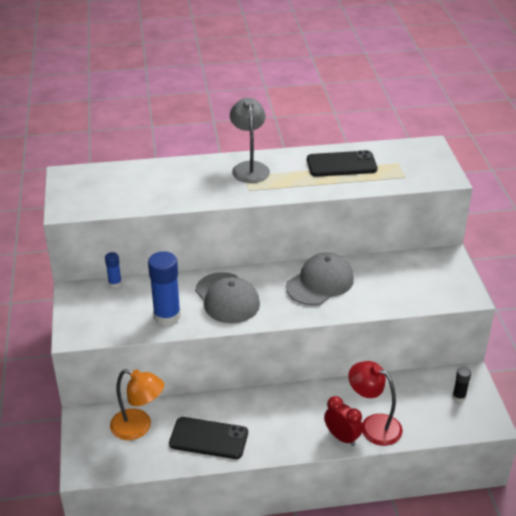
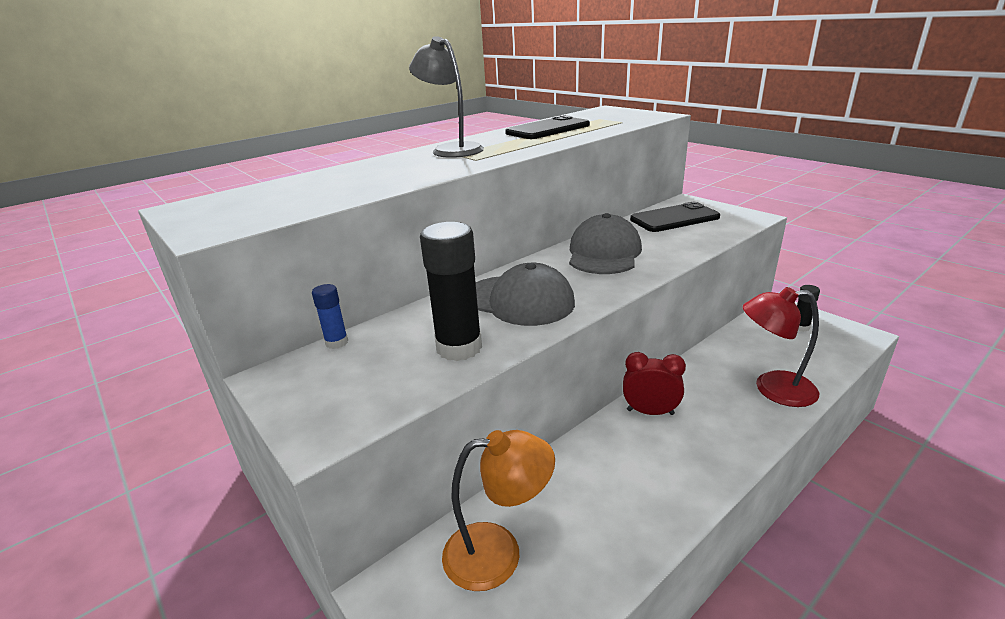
camera: 30 degrees left, 10 degrees down
blue glue stick [148,251,181,326] -> black glue stick [420,222,482,361]
black phone [169,417,248,459] -> black phone moved to [630,202,720,232]
red clock [324,396,363,446] -> red clock moved to [623,352,686,415]

